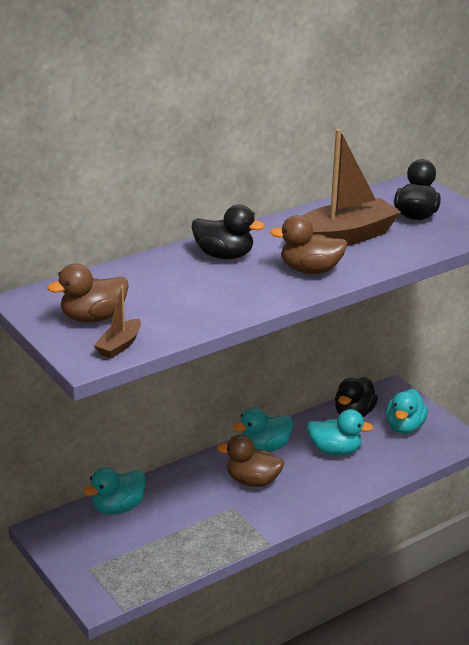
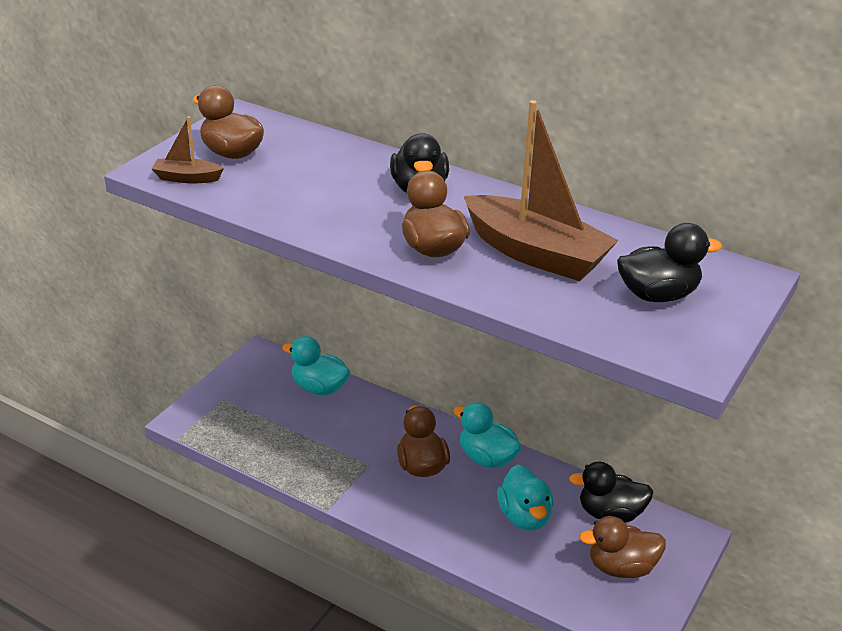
camera: 65 degrees right, 5 degrees up
turquoise duck [386,389,428,434] -> brown duck [579,516,666,578]

